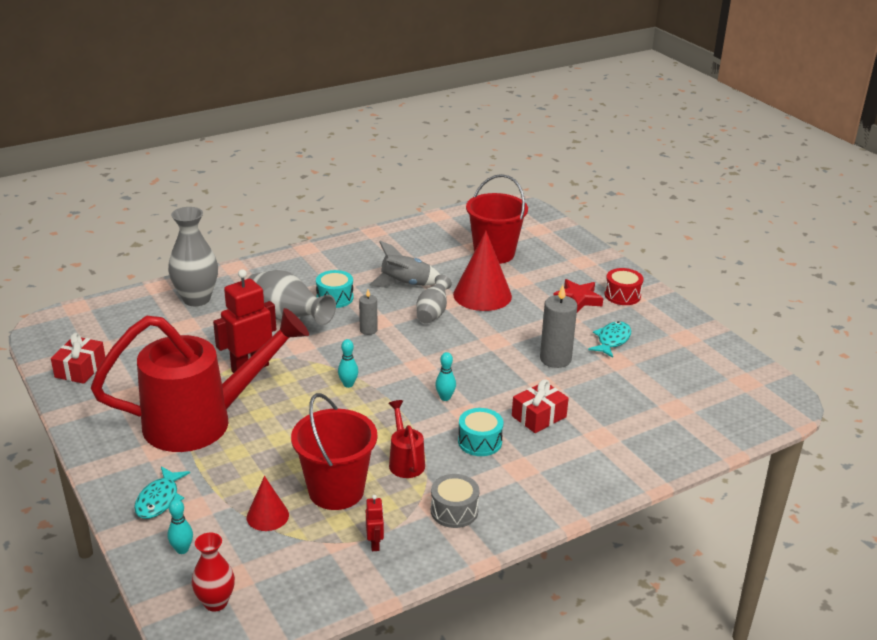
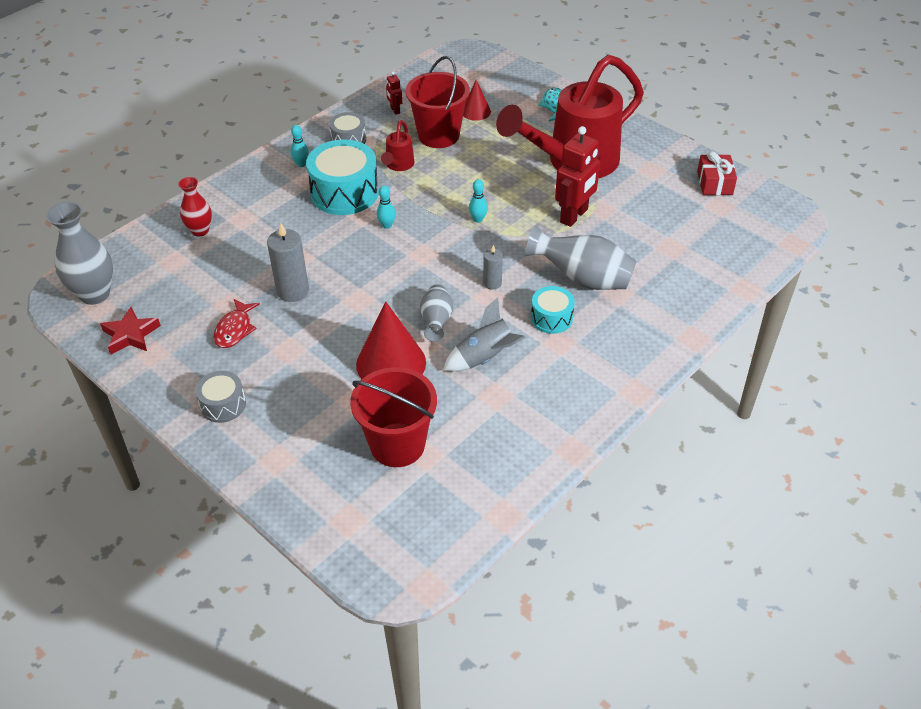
camera: 165 degrees right, 15 degrees up
turquoise bowling pin [167,499,193,554] -> turquoise bowling pin moved to [291,125,309,167]
grey vase [168,207,218,306] -> grey vase moved to [46,202,113,305]
red vase [192,533,235,612] -> red vase moved to [178,177,212,236]
red watering can [388,400,425,478] -> red watering can turned 45 degrees clockwise [381,120,415,171]
turquoise drum [458,408,503,456] -> turquoise drum [306,140,379,215], size x1.83
red gift [512,379,569,433] -> none
red star [553,279,603,312] -> red star moved to [100,307,161,354]
turquoise fish [588,321,631,358] -> red fish [213,299,260,348]
red drum [604,268,643,305] -> grey drum [196,371,246,423]

